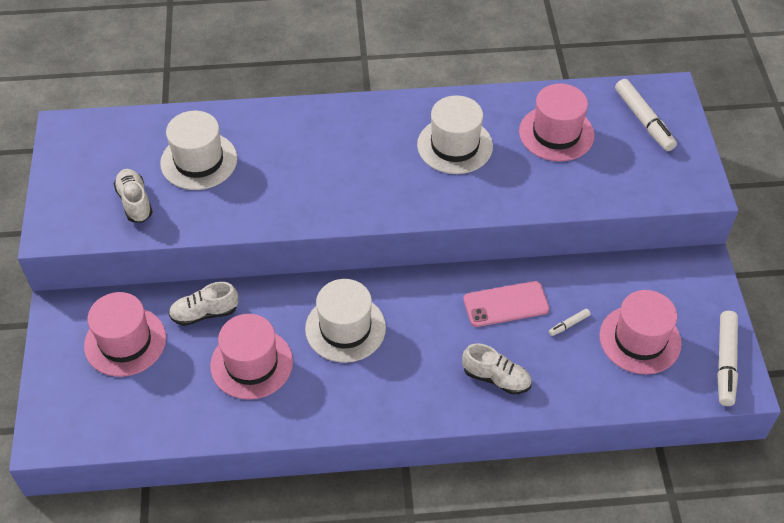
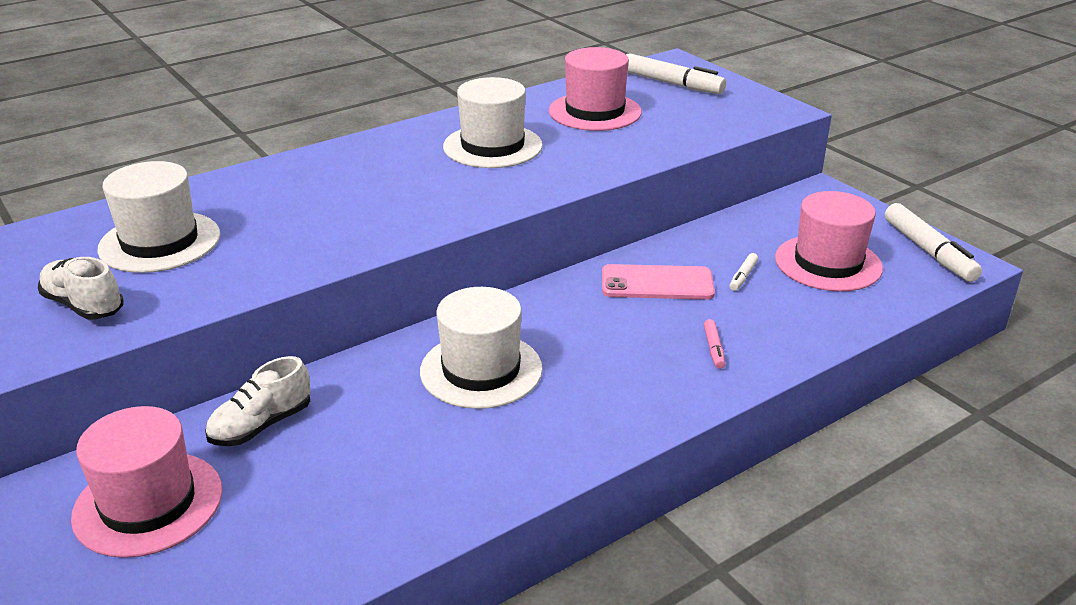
camera: 30 degrees left, 20 degrees down
pink hat [210,314,293,400] -> none
white shoe [462,343,532,395] -> pink marker [704,319,725,369]
pink phone [463,281,550,327] -> pink phone turned 45 degrees clockwise [602,264,715,300]

